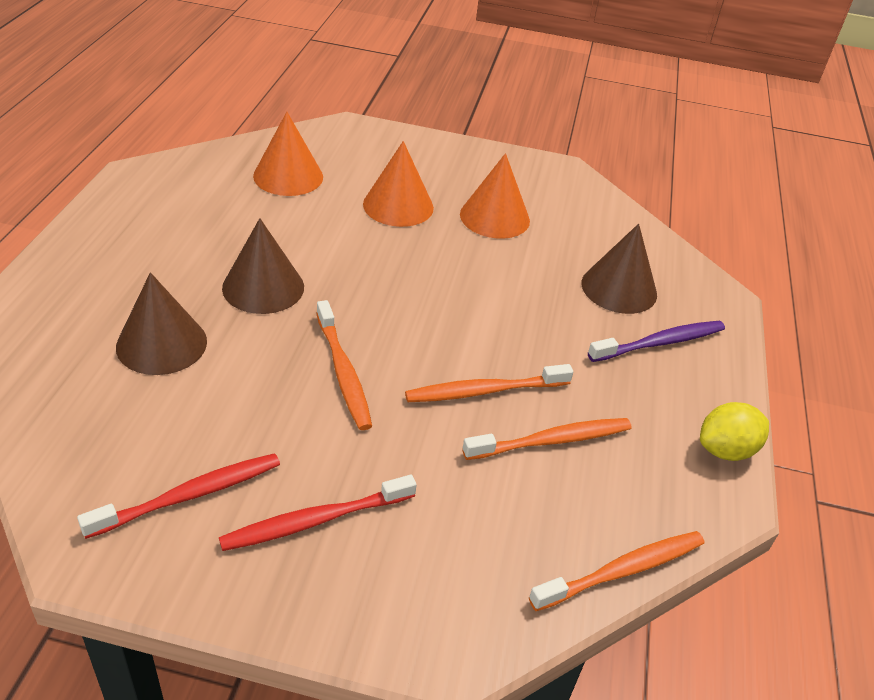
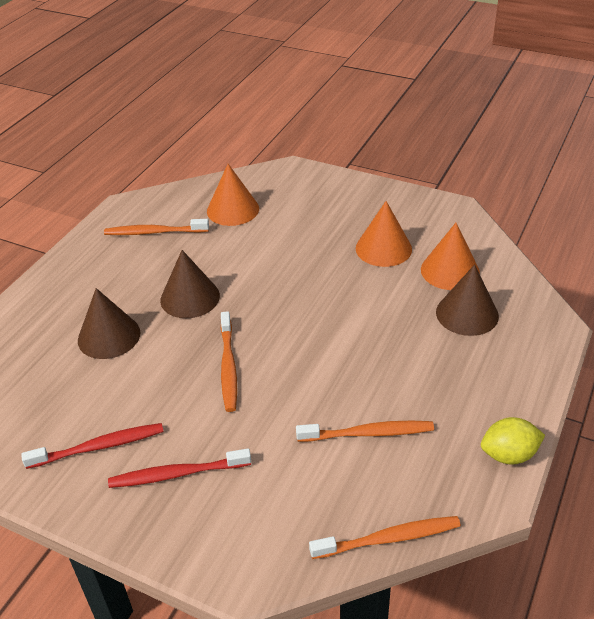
camera: 20 degrees right, 0 degrees up
orange cone [363,141,434,227] -> orange cone moved to [421,223,480,290]
orange toothbrush [405,364,573,402] -> orange toothbrush moved to [104,219,209,235]
purple toothbrush [588,321,725,362] -> none

